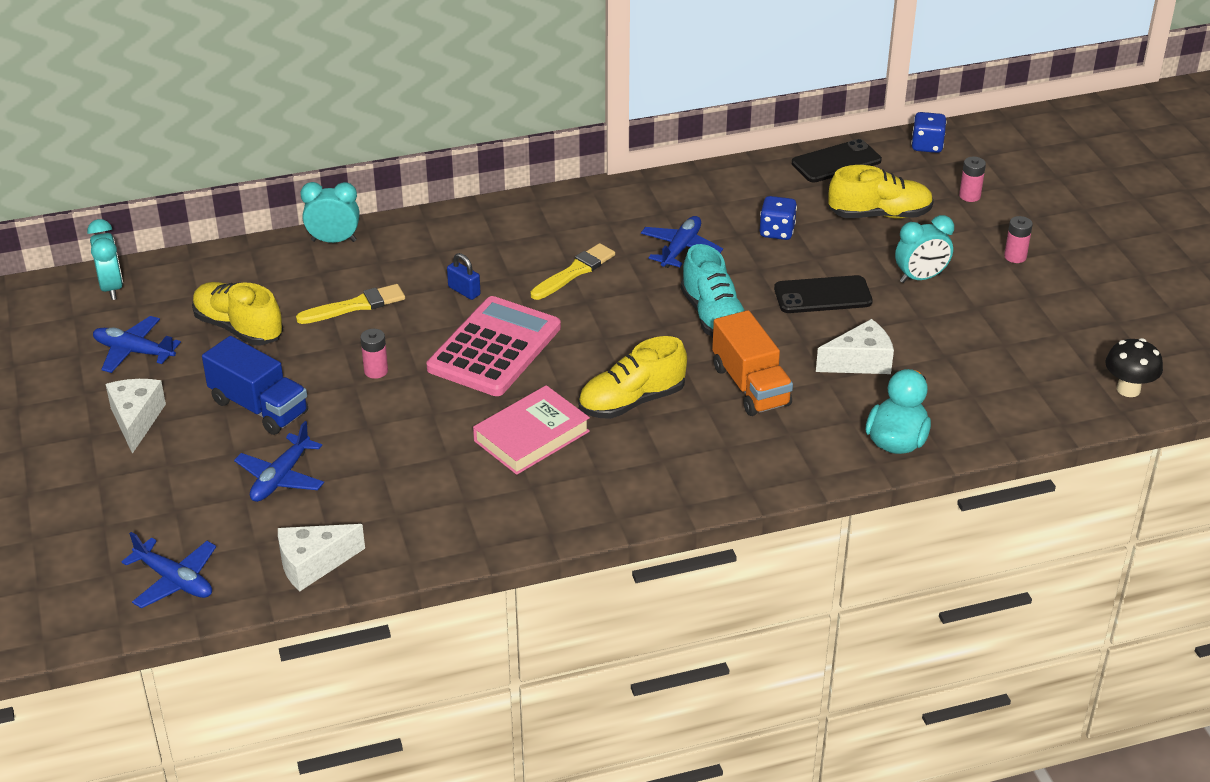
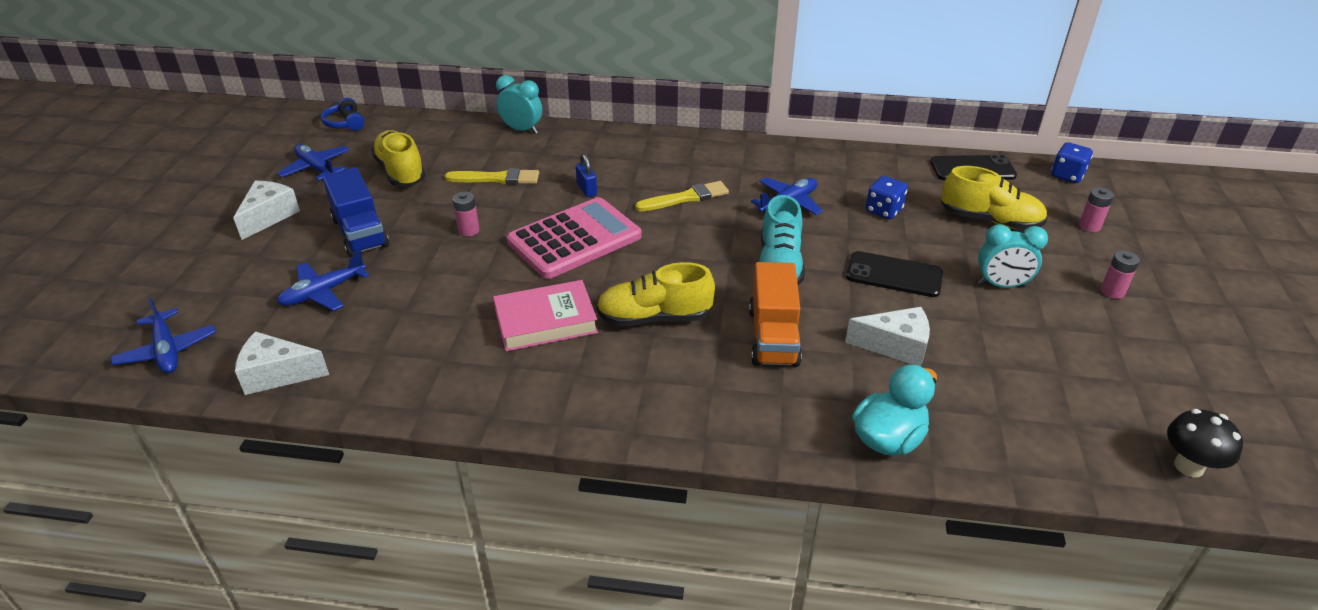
camera: 25 degrees right, 0 degrees up
turquoise clock [87,219,123,300] -> blue headphones [321,98,365,131]

